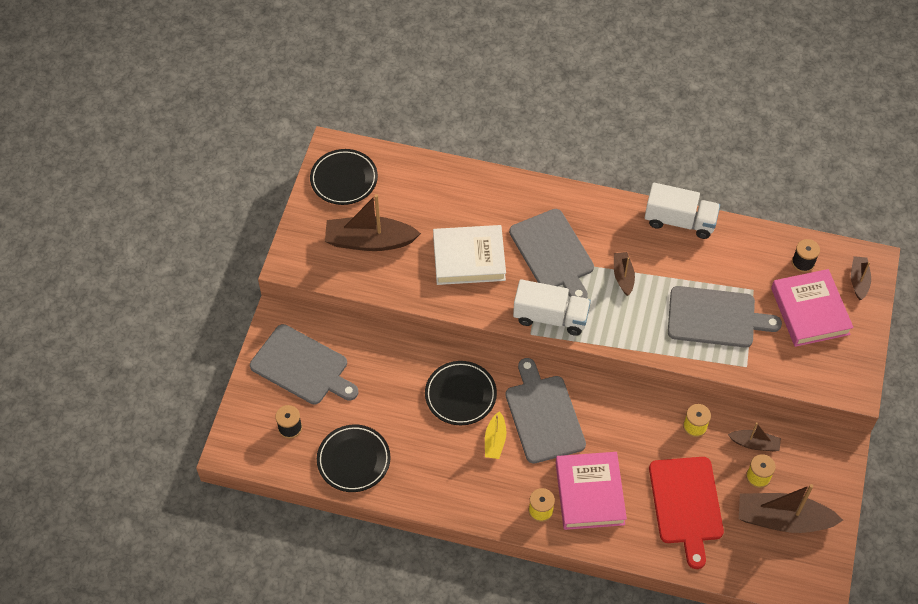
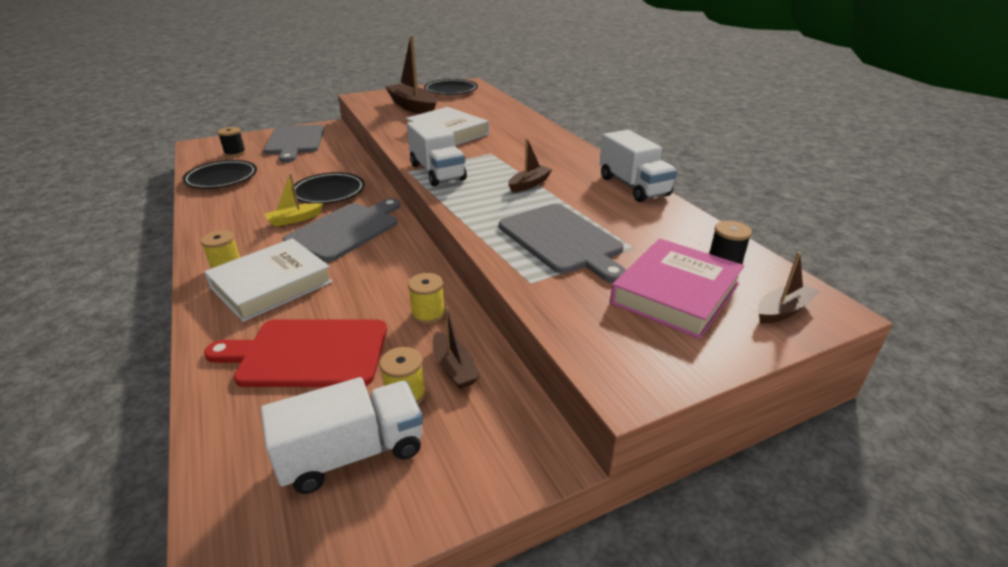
camera: 50 degrees right, 25 degrees down
grey cutting board [509,209,594,298] -> none
pink book [556,452,627,530] -> white book [204,238,333,322]
red cutting board [649,457,724,569] -> red cutting board turned 45 degrees clockwise [204,319,387,387]
brown boat [739,484,843,533] -> white truck [261,377,423,494]

